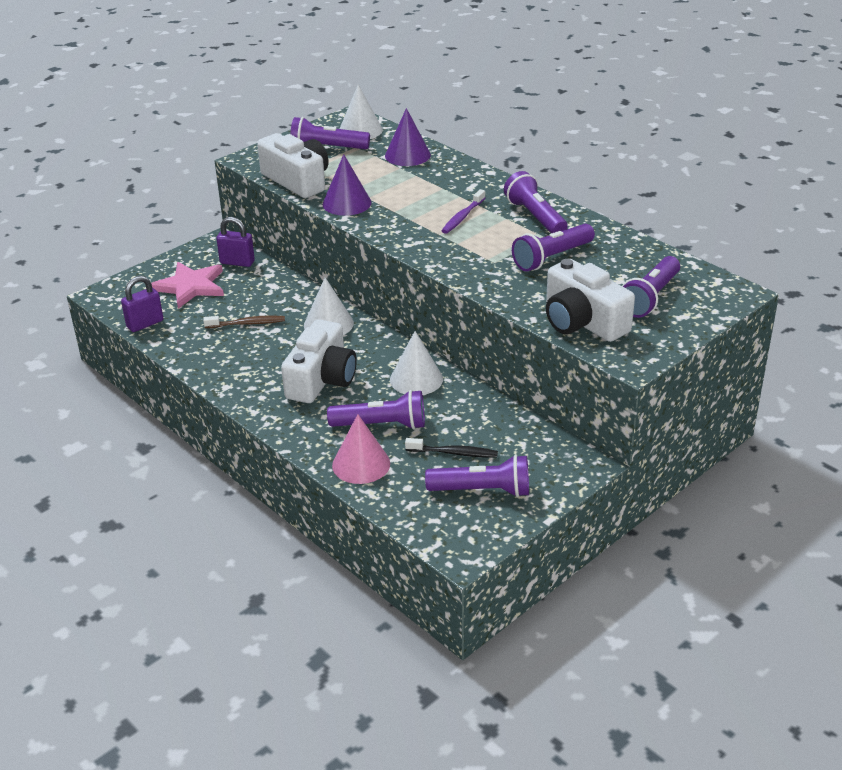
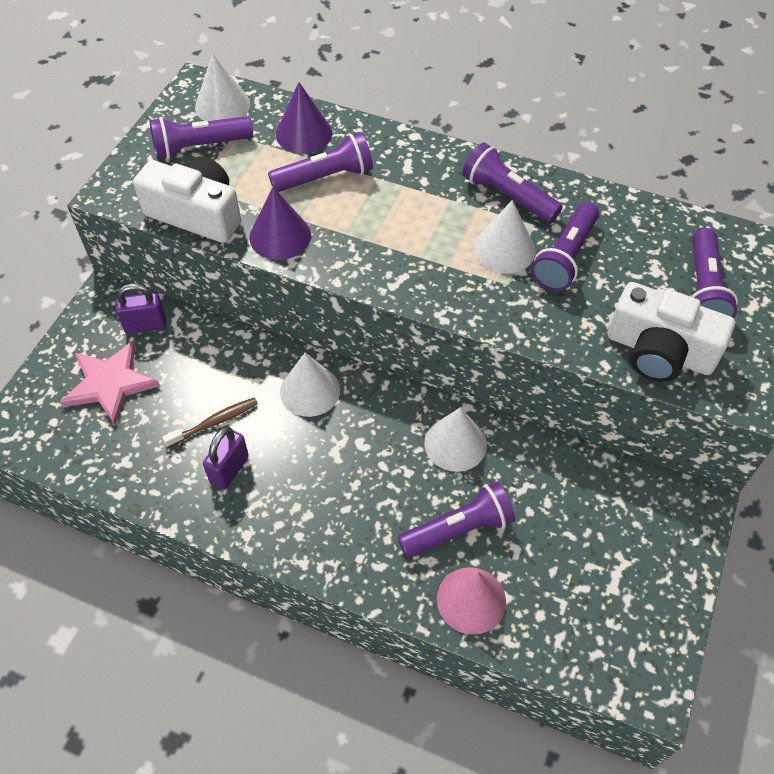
camera: 25 degrees left, 20 degrees up
purple padlock [121,276,163,332] -> purple padlock moved to [203,427,249,490]
white camera [281,319,357,403] -> none
black toothbrush [405,438,498,458] -> none
purple flashlight [425,455,529,497] -> purple flashlight moved to [268,132,373,192]
purple toothbrush [441,189,485,234] -> none
none -> white cone [473,200,536,274]

